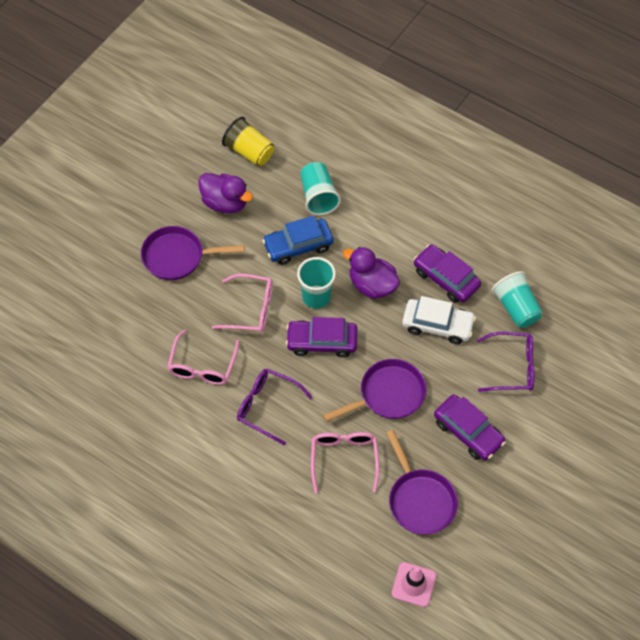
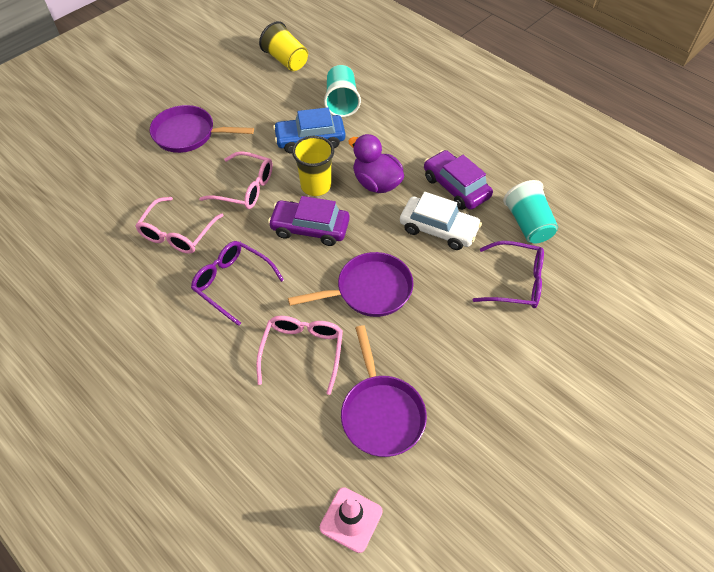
camera: 10 degrees right, 5 degrees down
purple duck [198,173,253,213] -> none
turquoise cup [297,257,336,309] -> yellow cup [292,136,334,196]
purple car [434,394,506,461] -> none

